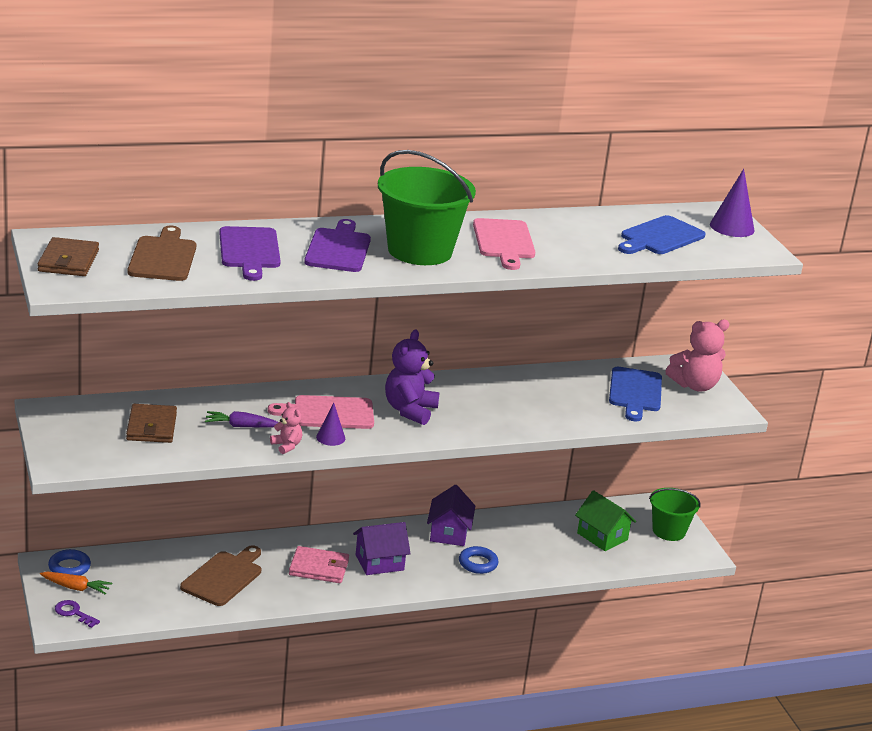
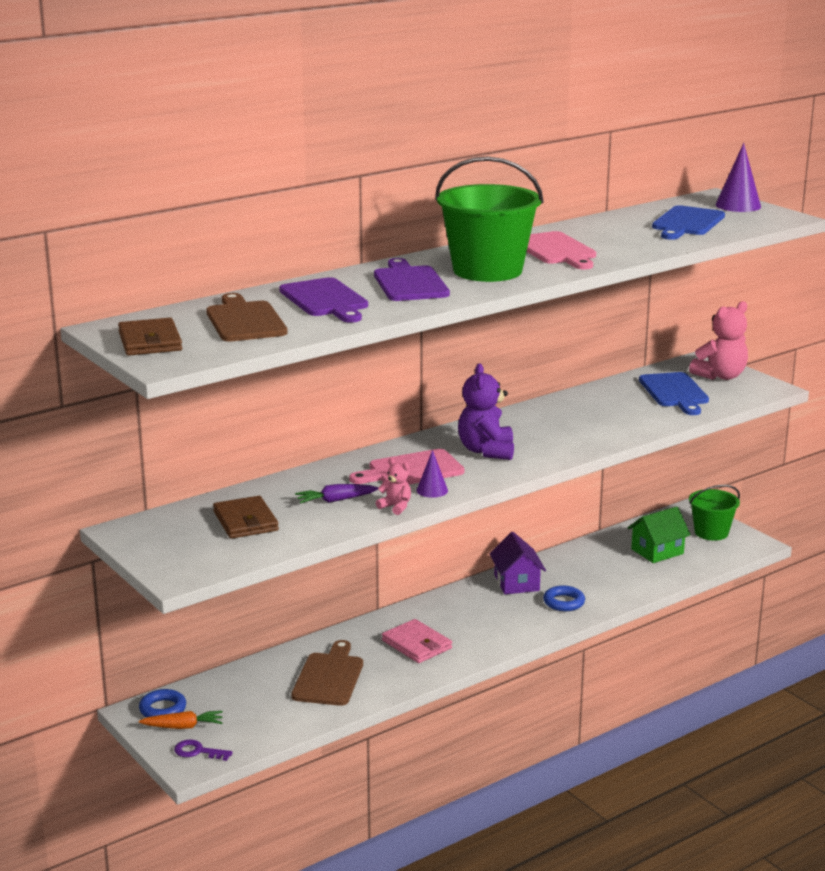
camera: 15 degrees left, 5 degrees down
pink wallet [289,546,349,583] -> pink wallet turned 60 degrees clockwise [382,619,452,663]
purple house [353,522,411,575] -> none
green house [575,490,636,551] -> green house turned 60 degrees counterclockwise [628,507,691,563]

